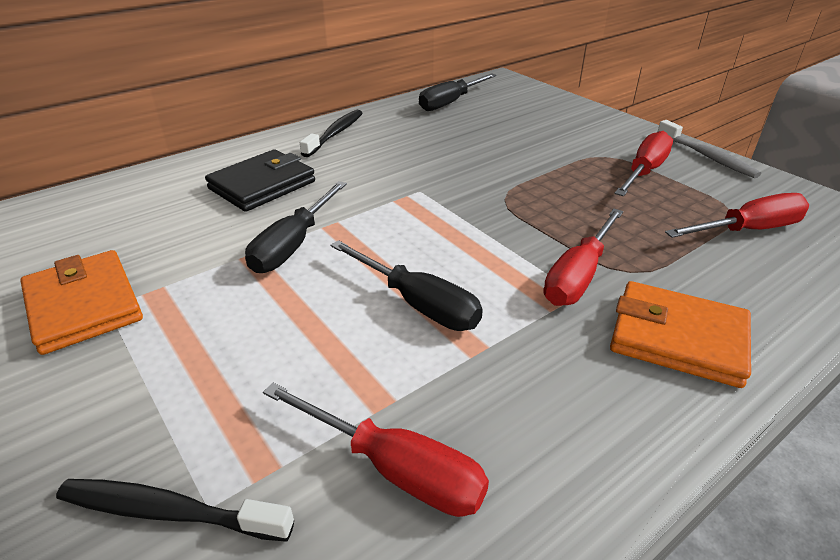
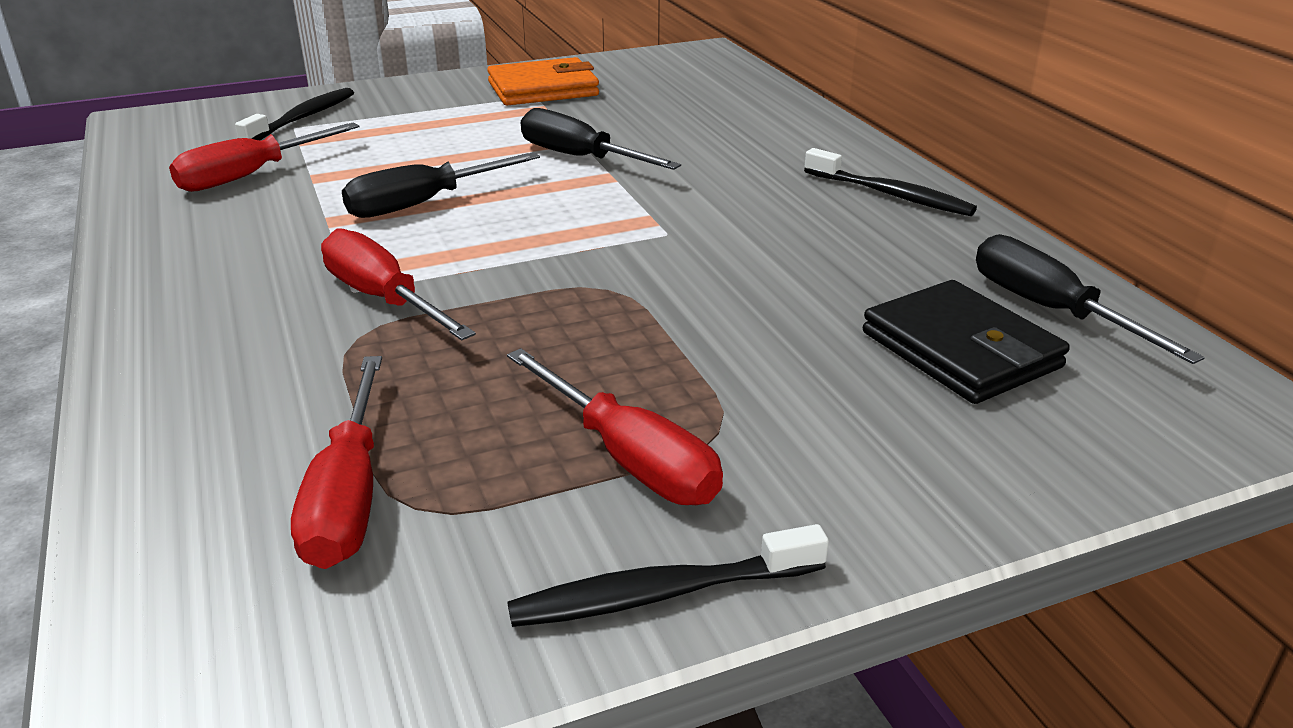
camera: 105 degrees right, 5 degrees down
black wallet [205,149,315,212] -> black wallet moved to [863,280,1070,404]
orange wallet [610,281,751,388] -> none
grey toothbrush [658,120,761,178] -> black toothbrush [507,524,829,627]

